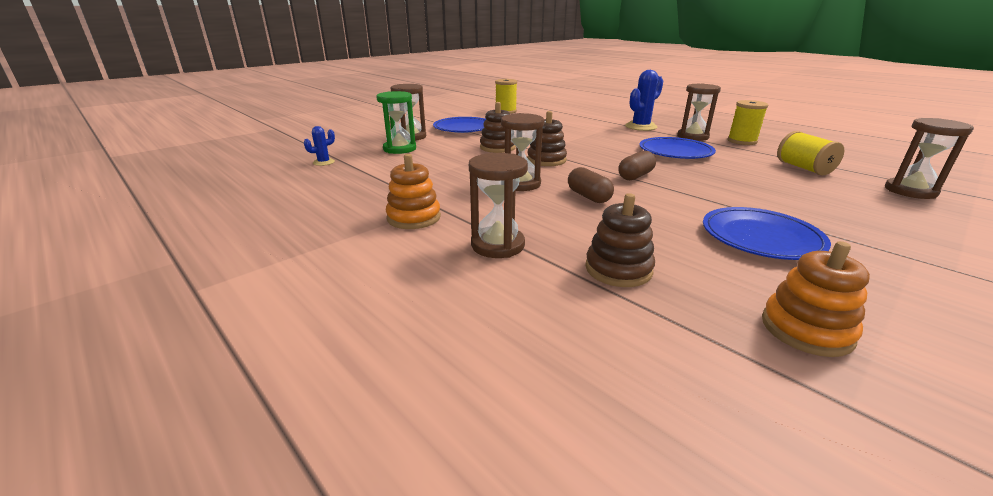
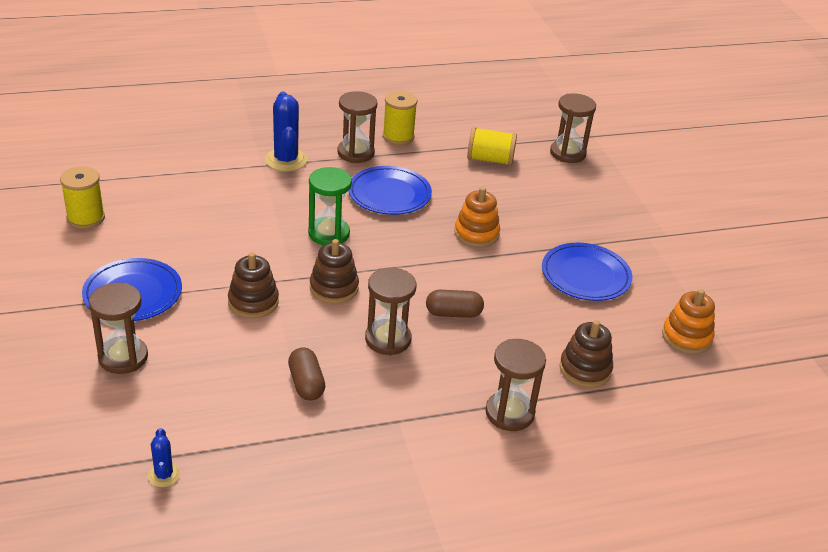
camera: 65 degrees left, 10 degrees up
green hourglass [376,91,416,154] -> green hourglass moved to [308,167,352,245]
orange stacking toy [386,154,441,229] -> orange stacking toy moved to [454,187,500,247]
brown capsule [618,151,656,180] -> brown capsule moved to [288,347,325,401]

